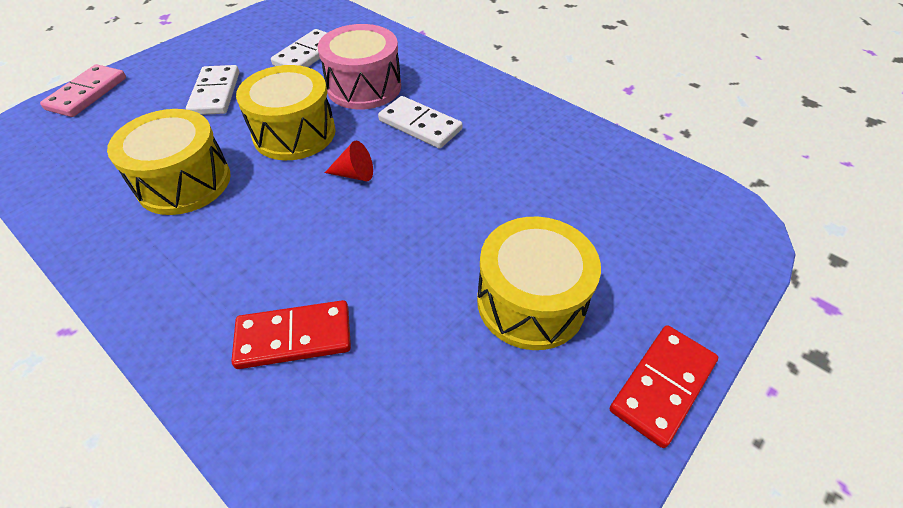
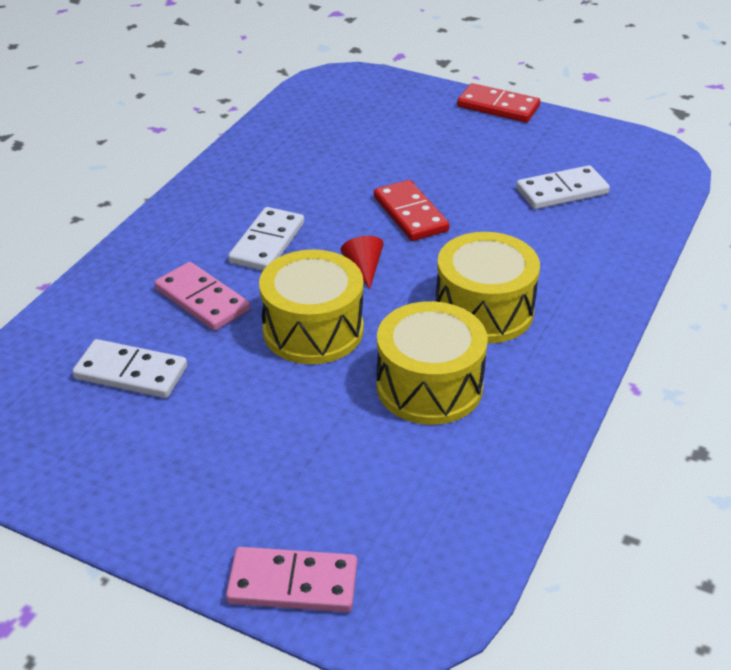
camera: 105 degrees left, 10 degrees down
white domino [186,65,239,115] -> white domino moved to [516,165,610,209]
red domino [231,300,351,369] -> red domino moved to [374,180,450,241]
pink drum [318,24,401,110] -> pink domino [155,262,250,331]
yellow drum [477,217,601,350] -> yellow drum moved to [436,232,540,343]

